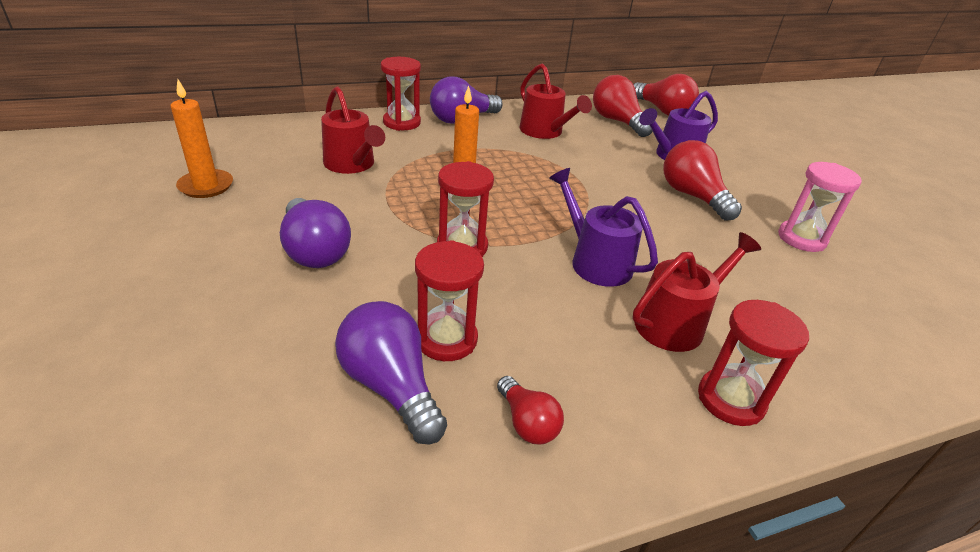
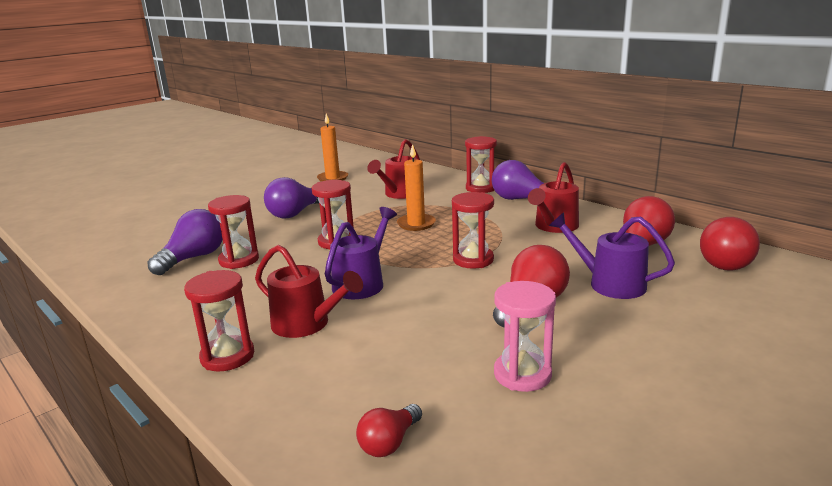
camera: 70 degrees right, 15 degrees down
red light bulb [497,376,564,444] -> red light bulb moved to [356,404,422,457]
none -> red hourglass [452,192,494,269]

